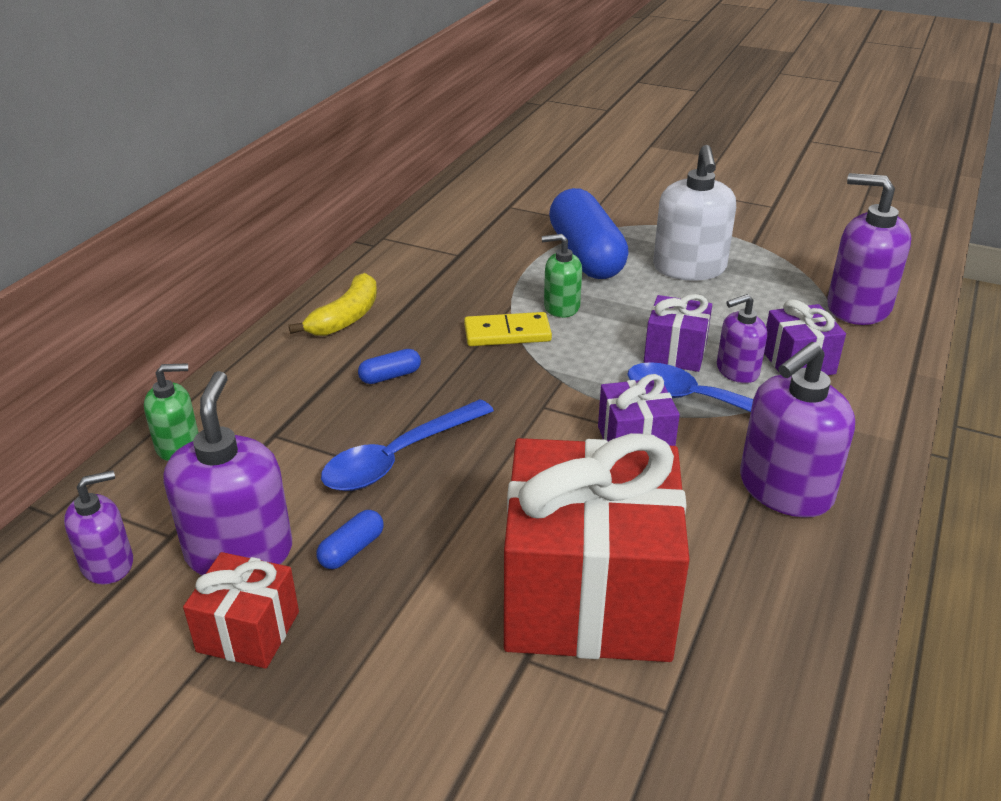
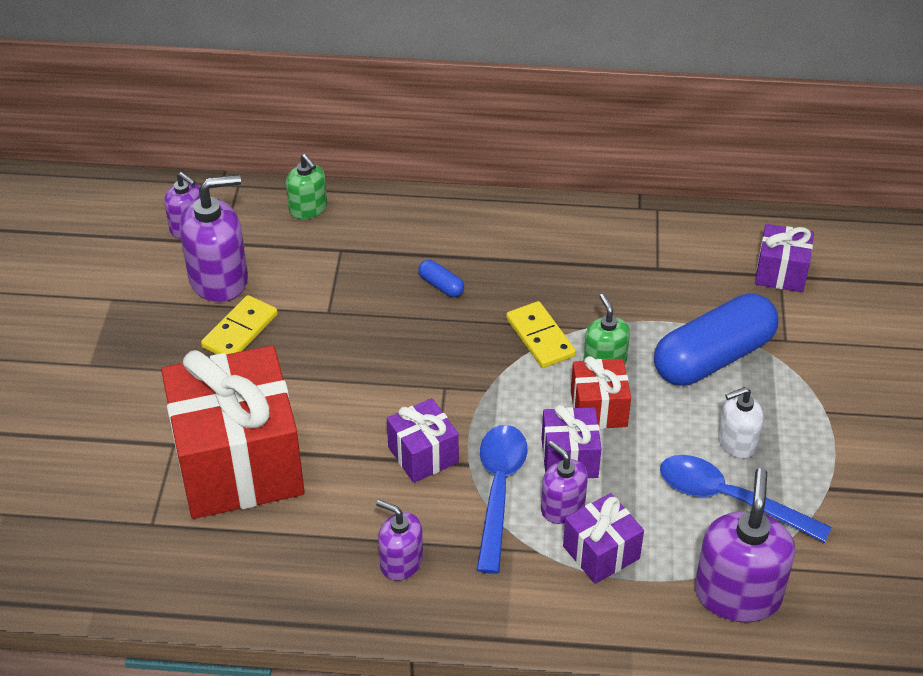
camera: 70 degrees right, 10 degrees up
red gift [183,552,299,669] -> red gift moved to [571,356,631,429]
yellow banana [289,273,377,336] -> none
blue capsule [316,510,384,569] -> yellow domino [201,295,278,354]
blue spoon [321,399,494,491] -> blue spoon moved to [660,455,832,543]
white soap dispenser [653,145,736,281] -> white soap dispenser [718,387,763,459], size x0.58
purple soap dispenser [740,342,855,518] -> purple soap dispenser [376,500,423,581], size x0.58
none -> purple gift [755,224,814,292]

